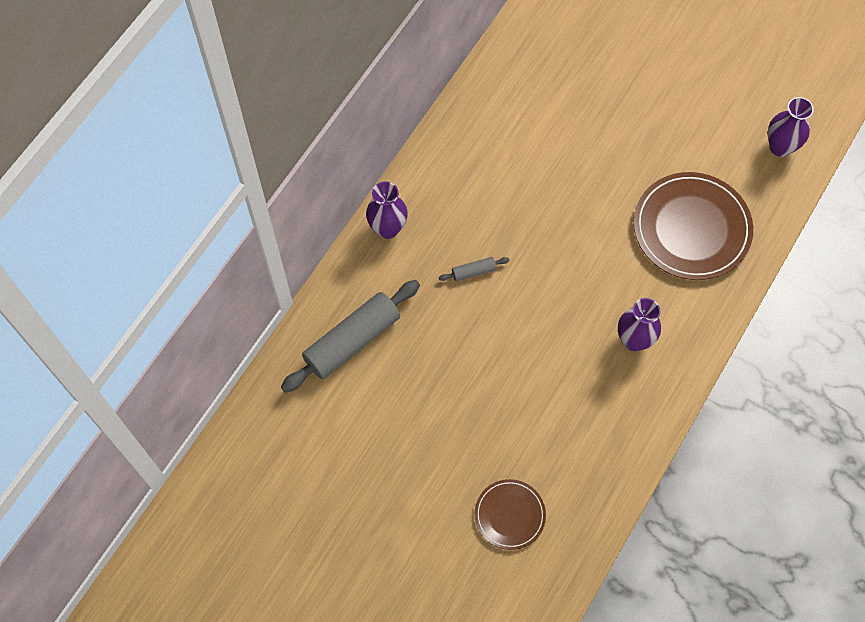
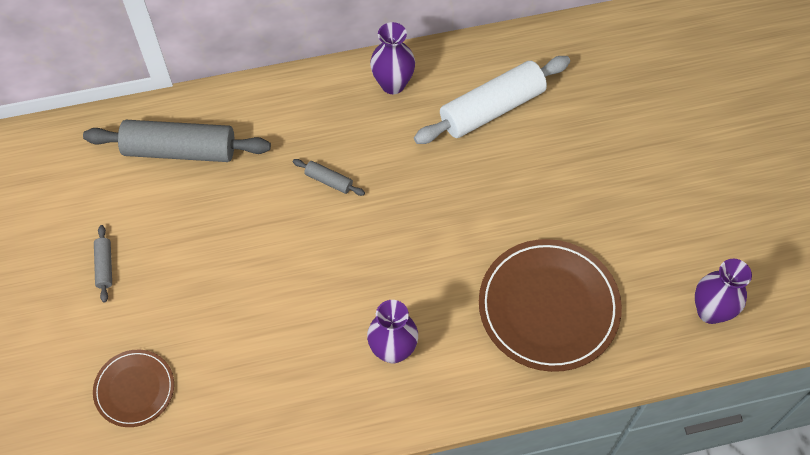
camera: 45 degrees right, 5 degrees down
purple vase [366,181,408,239] -> purple vase moved to [370,22,415,94]
none -> grey rolling pin [94,225,112,303]
none -> white rolling pin [414,56,570,144]

